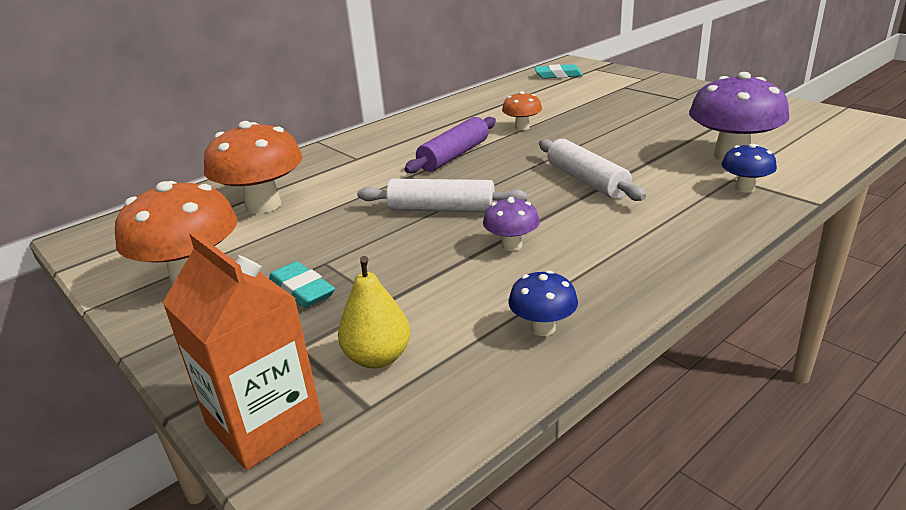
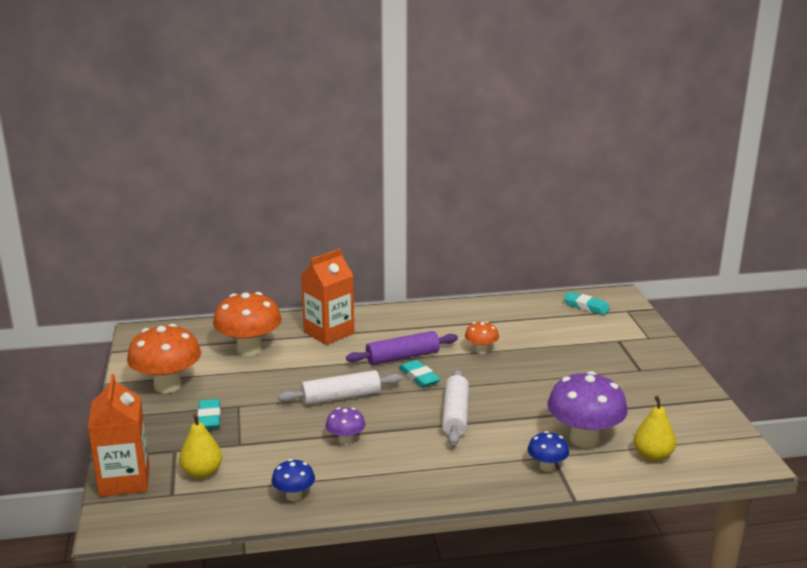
camera: 30 degrees right, 5 degrees down
white rolling pin [357,179,527,212] -> white rolling pin turned 60 degrees counterclockwise [278,370,402,405]
none -> orange carton [301,248,354,345]
none -> turquoise eraser [399,360,440,388]
none -> yellow pear [634,396,676,462]

